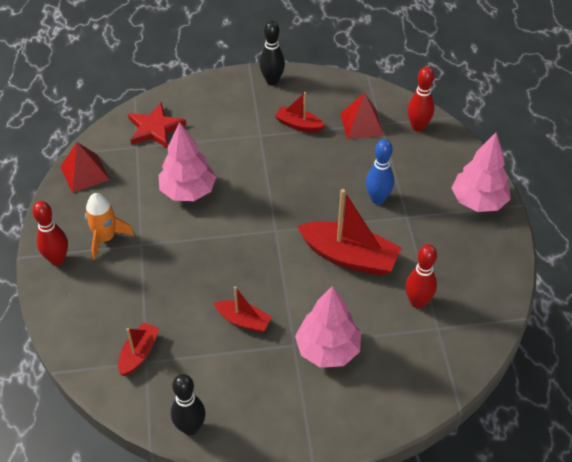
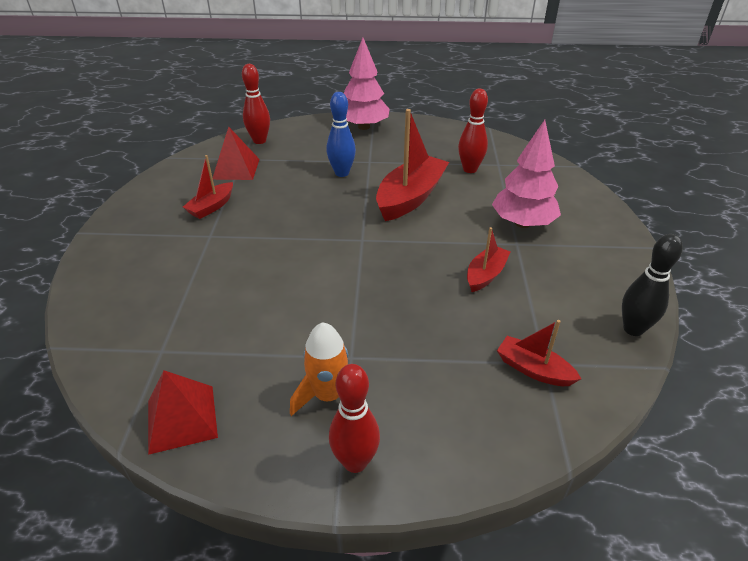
camera: 80 degrees left, 10 degrees down
red star [128,102,186,149] -> none
pink tree [158,122,216,201] -> none
black bowling pin [259,20,285,85] -> none

